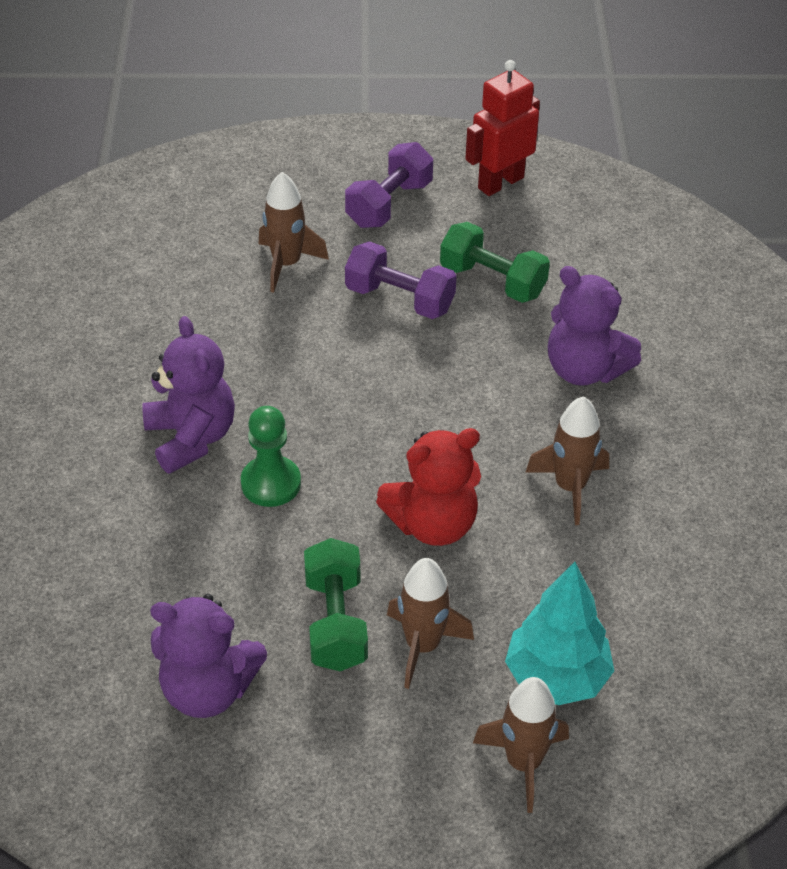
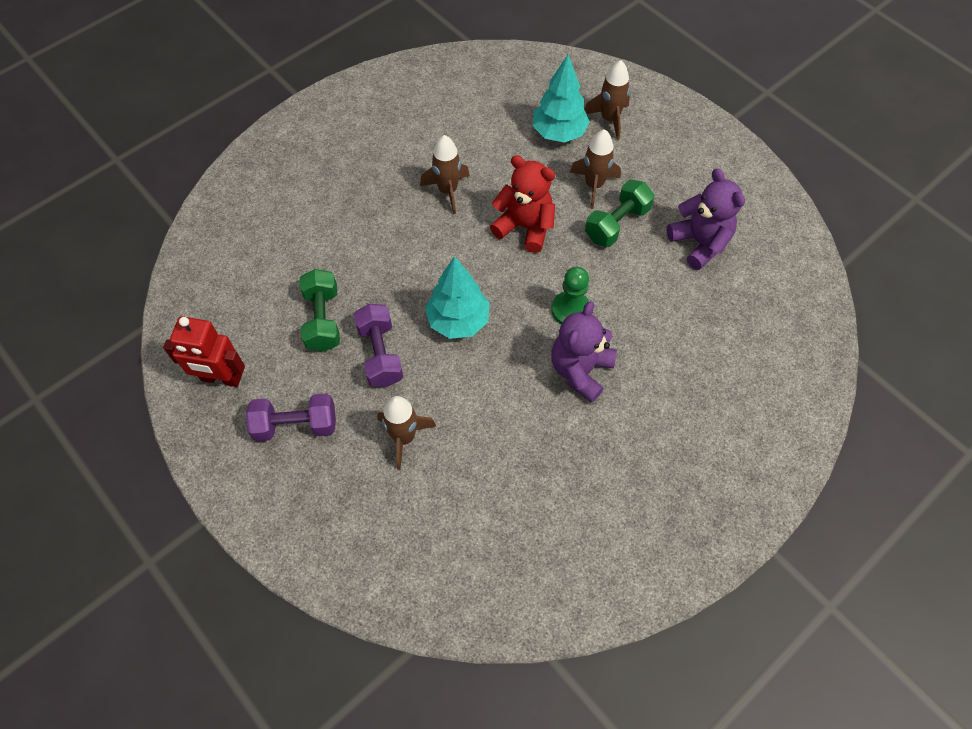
camera: 130 degrees left, 15 degrees up
purple teddy bear [548,266,641,386] -> none
none -> turquoise tree [425,256,490,339]

